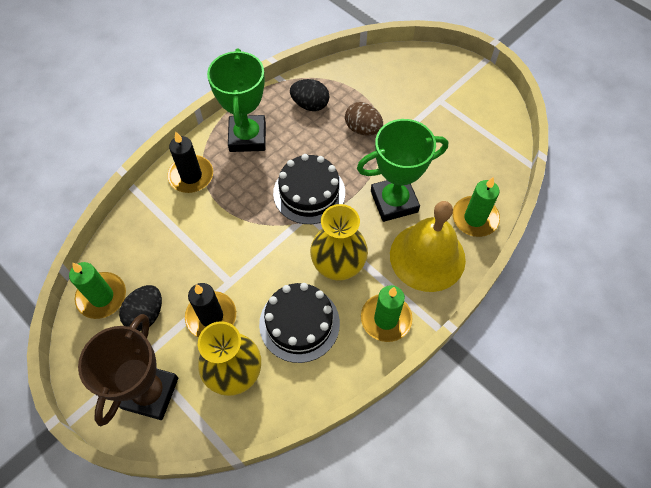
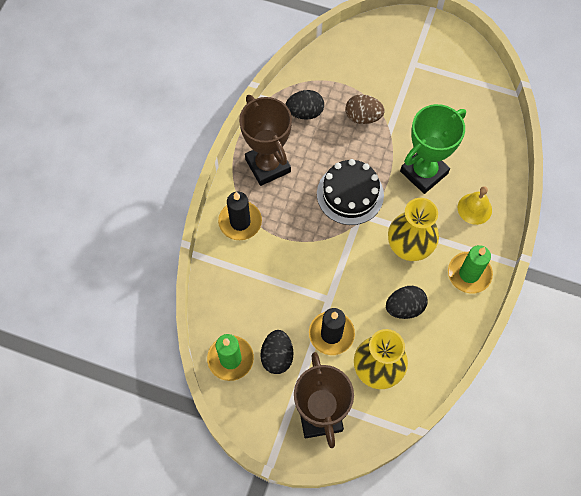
camera: 25 degrees left, 5 degrees up
green trophy [207,49,266,152] -> brown trophy [239,95,292,186]
black cake [259,283,340,363] -> black egg [386,286,427,319]
yellow bell [390,201,466,292] -> yellow bell [458,186,492,225], size x0.51
green candle [452,177,500,237] -> none

